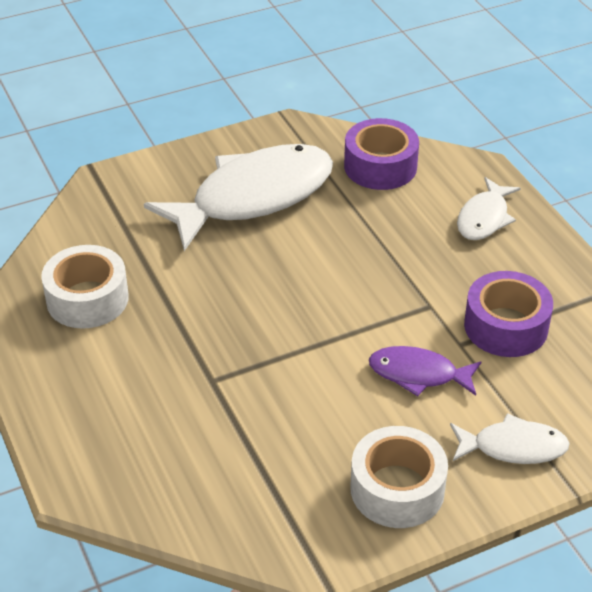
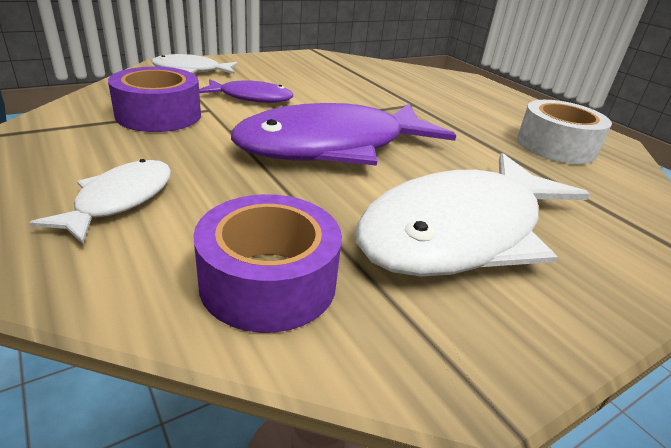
camera: 170 degrees right, 10 degrees down
white tape [350,426,448,528] -> none
none -> purple fish [231,103,456,166]

